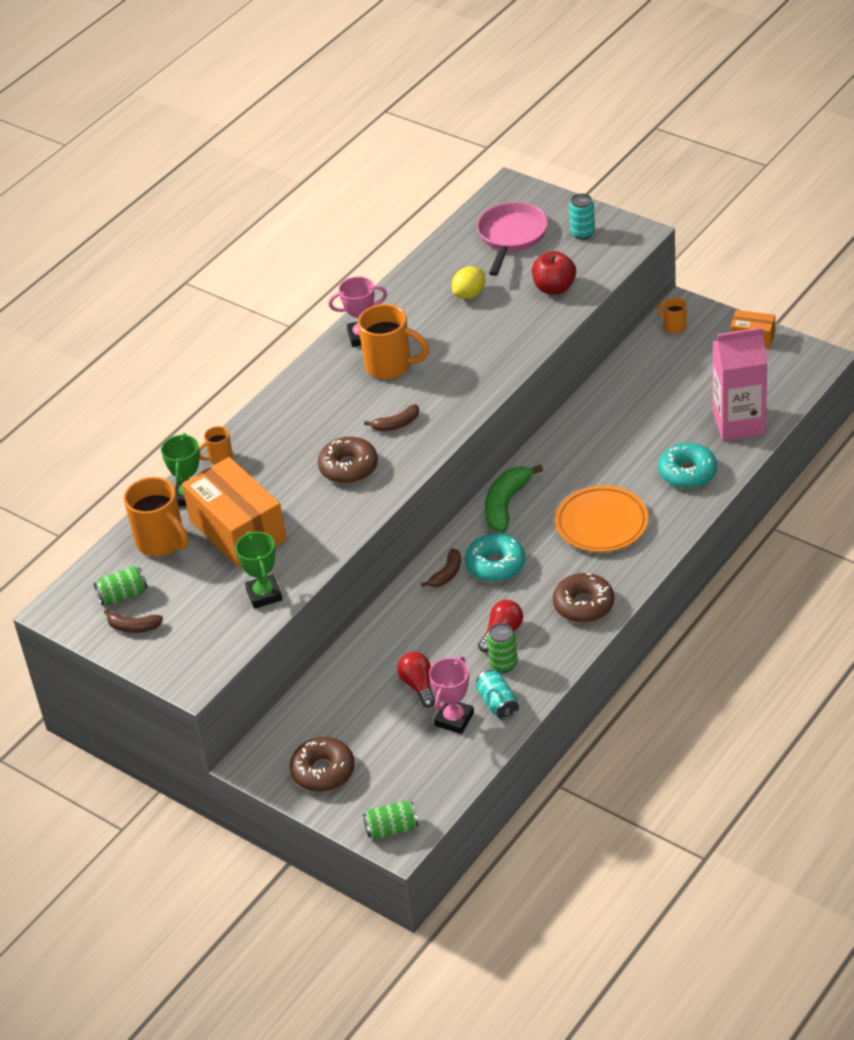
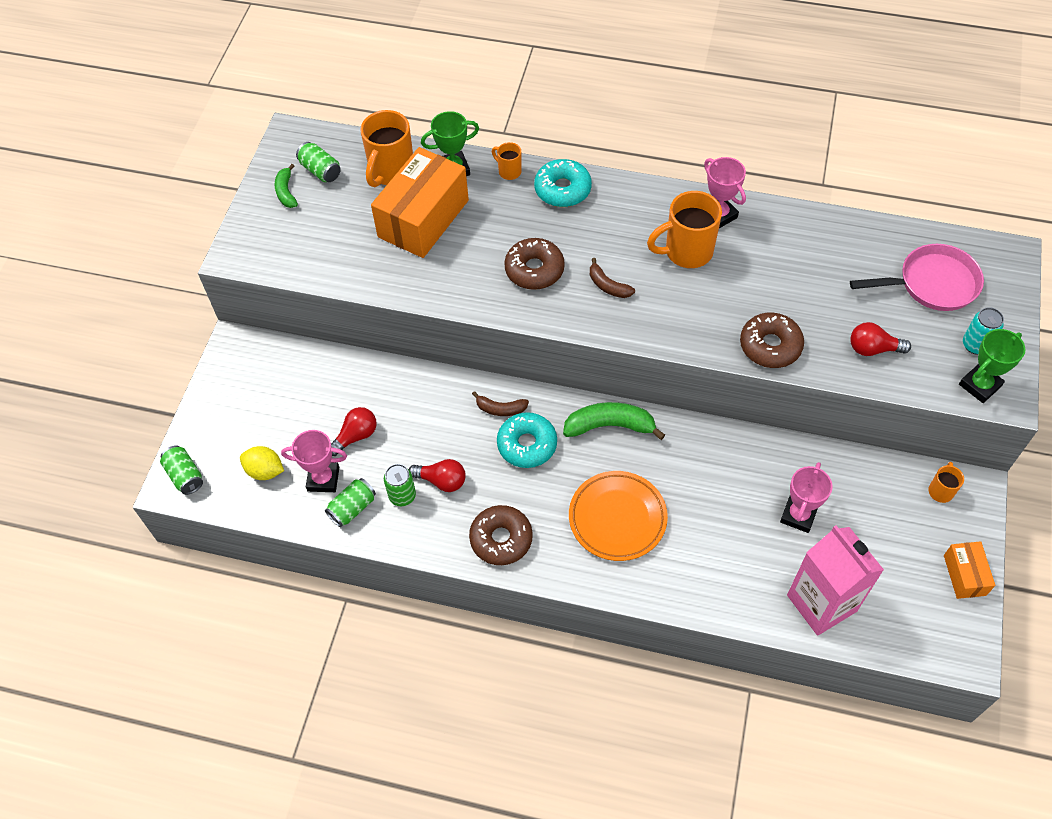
camera: 65 degrees right, 15 degrees up
brown banana [104,609,163,633] -> green banana [274,164,298,208]
green trophy [235,531,282,609] -> green trophy moved to [959,329,1025,403]
brown donut [290,737,355,792] -> brown donut moved to [740,312,804,368]
orange mug [358,304,429,379] -> orange mug turned 75 degrees clockwise [647,191,722,268]
yellow lemon [452,267,485,299] -> yellow lemon moved to [240,446,284,480]
turquoise can [476,670,519,720] -> green can [325,478,376,527]
red apple [532,251,576,295] -> red light bulb [850,322,911,356]
turquoise donut [658,443,717,488] -> turquoise donut moved to [534,159,592,207]
none -> pink trophy [780,462,833,533]

